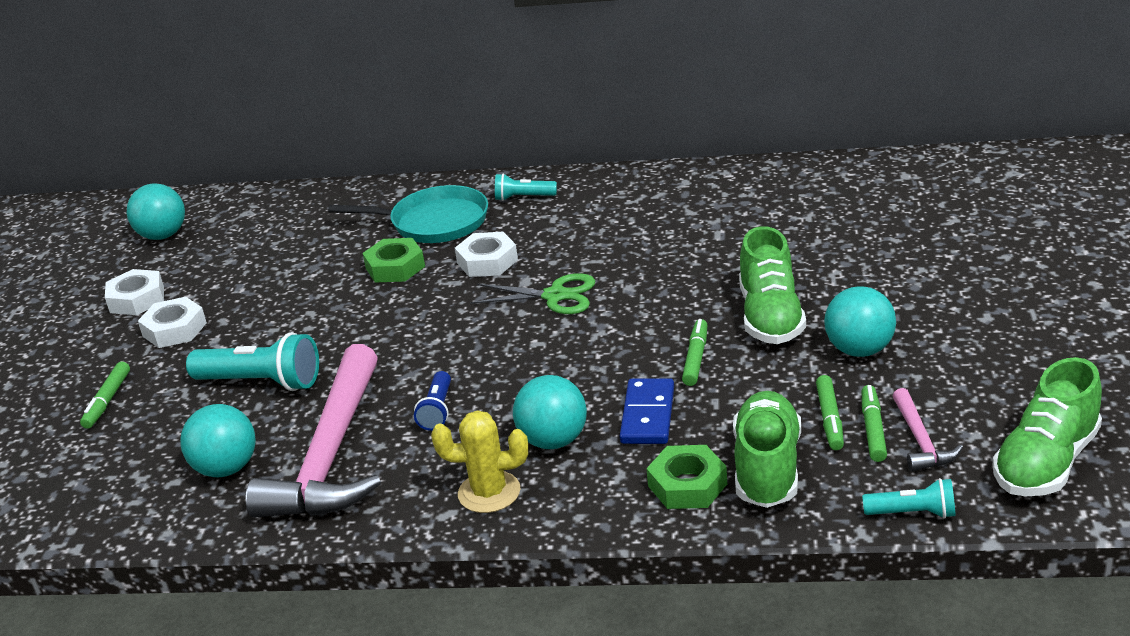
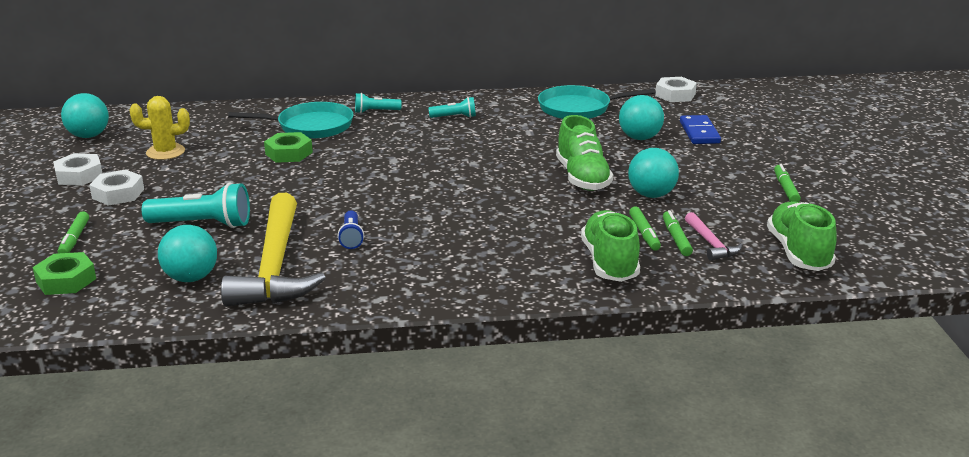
camera: 15 degrees left, 5 degrees down
pink hammer [246,344,381,518] -> yellow hammer [221,193,326,306]
yellow cactus [431,410,528,513] -> yellow cactus moved to [129,96,190,160]
white nut [455,232,518,277] -> white nut moved to [655,77,697,102]
green scissors [470,273,595,314] -> none
turquoise ball [513,375,587,449] -> turquoise ball moved to [619,95,664,140]
blue domino [620,378,674,444] -> blue domino moved to [680,115,721,144]
green nut [646,445,727,509] -> green nut moved to [33,252,96,295]
green marker [682,319,707,386] -> green marker moved to [774,164,801,202]
turquoise flashlight [862,478,955,519] -> turquoise flashlight moved to [428,97,476,118]
green shoe [993,357,1102,496] -> green shoe turned 150 degrees clockwise [767,201,837,271]
none -> turquoise pan [538,85,656,119]

